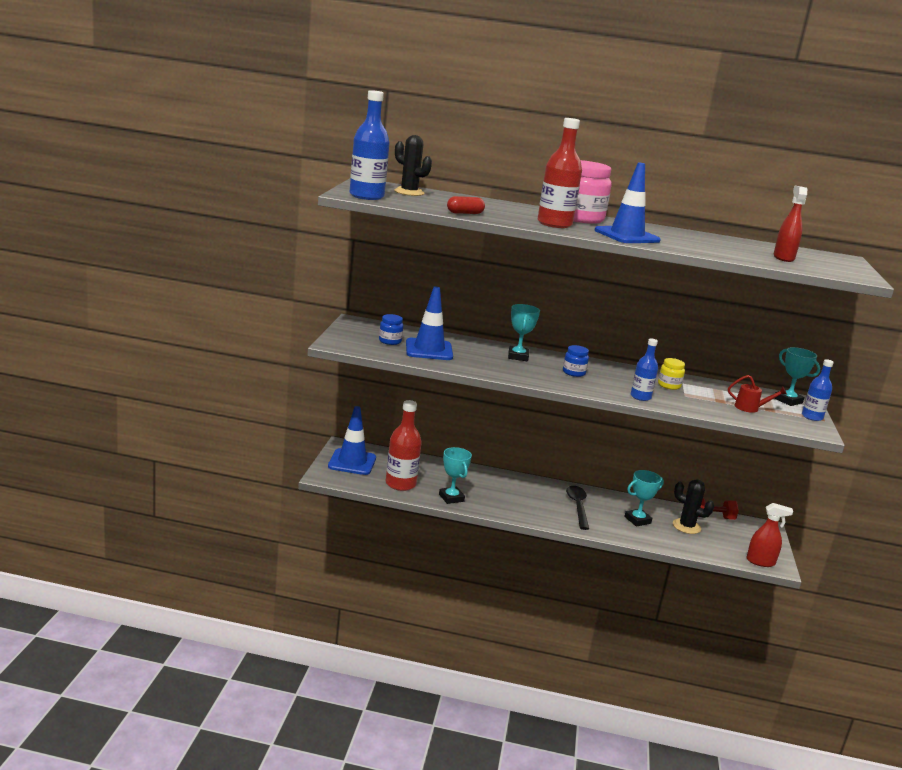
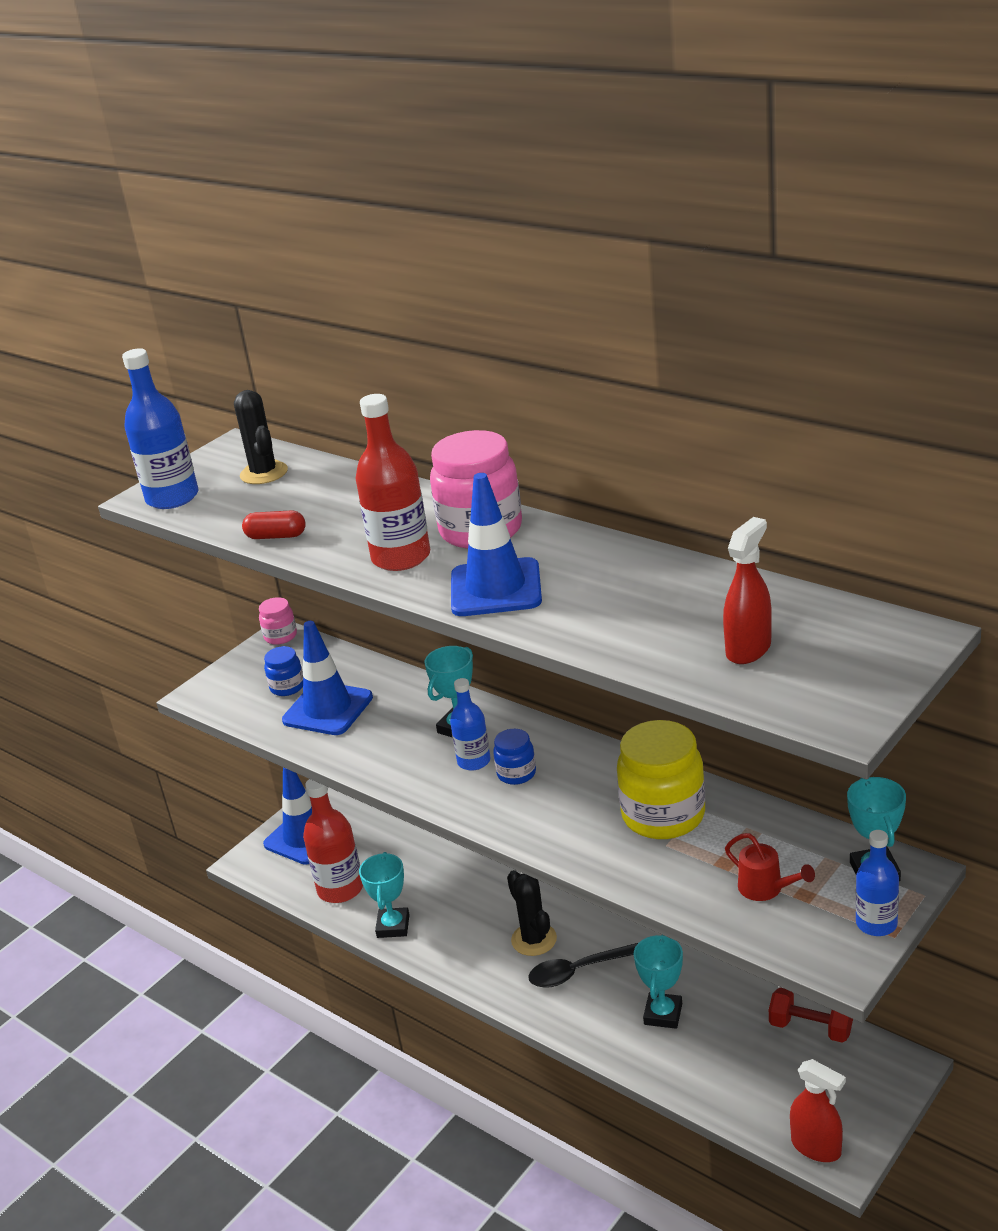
camera: 35 degrees right, 10 degrees up
black spoon [566,486,589,530] -> black spoon turned 135 degrees counterclockwise [528,943,638,988]
turquoise trophy [624,470,664,527] -> turquoise trophy turned 75 degrees counterclockwise [634,935,683,1029]
blue bottle [631,339,658,401] -> blue bottle moved to [450,678,491,771]
yellow jar [658,358,685,390] -> yellow jar [617,720,705,839], size x2.00
black cactus [673,479,714,534] -> black cactus moved to [507,870,557,956]
none -> pink jar [259,597,297,645]

